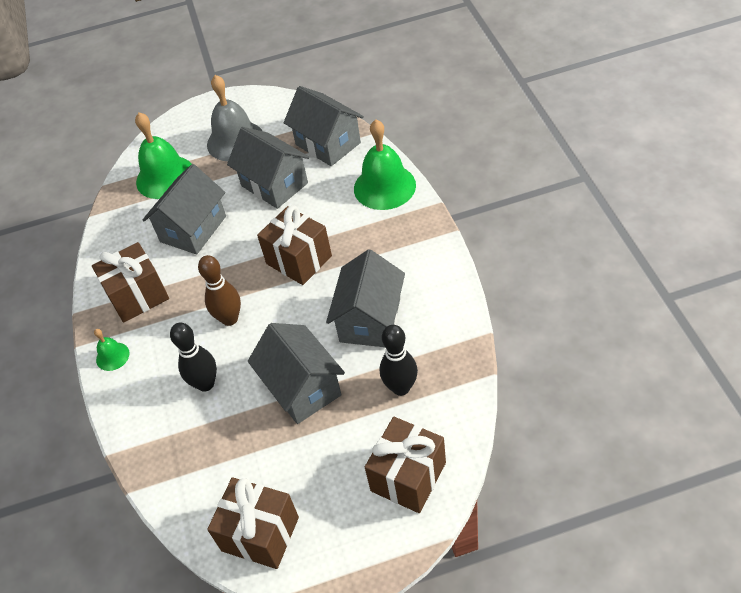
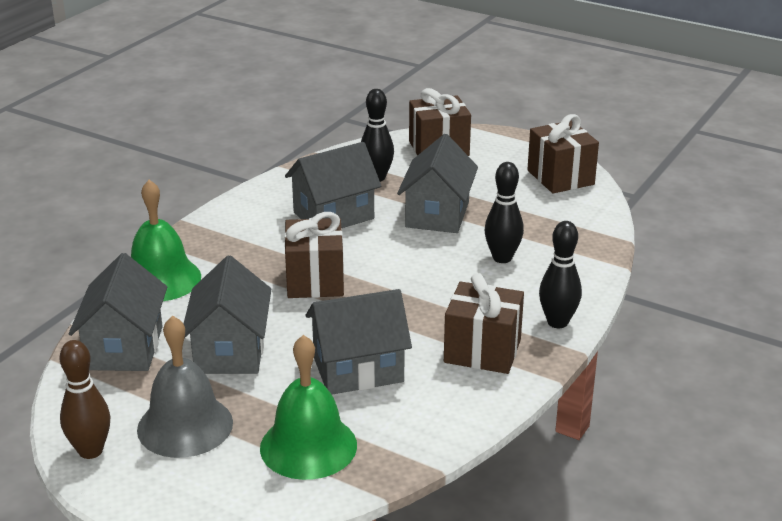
camera: 140 degrees left, 20 degrees down
green bell [94,329,130,371] -> black bowling pin [539,221,582,328]
brown bowling pin [198,255,241,326] -> brown bowling pin moved to [60,340,111,459]

